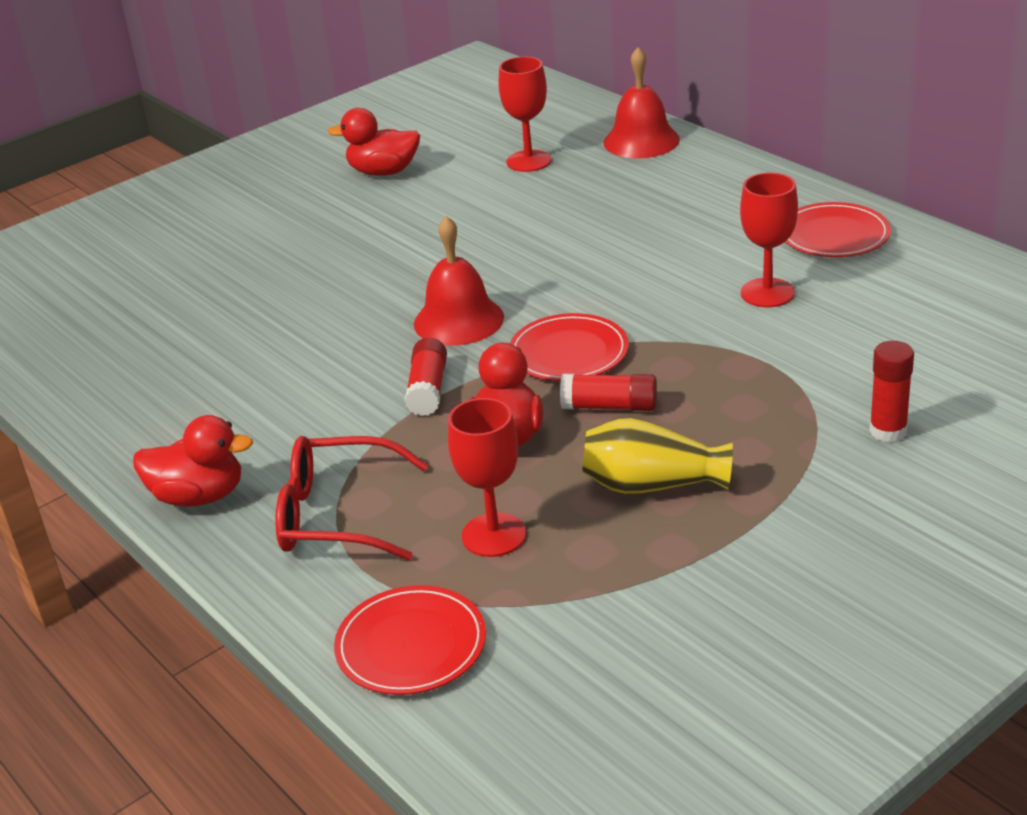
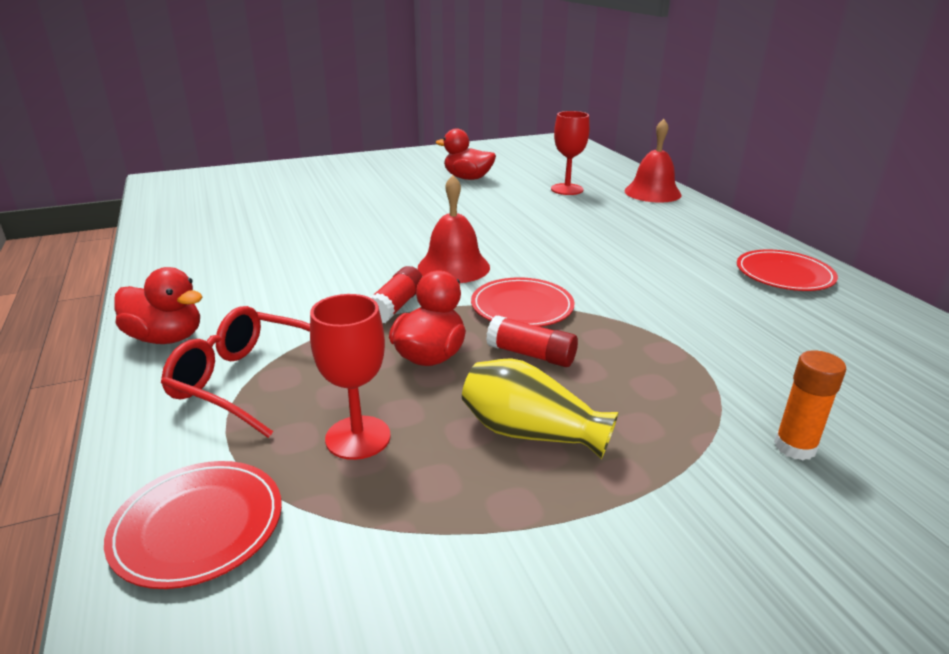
camera: 15 degrees right, 5 degrees down
red goblet [740,173,798,307] -> none
red glue stick [869,341,914,442] -> orange glue stick [774,350,846,460]

